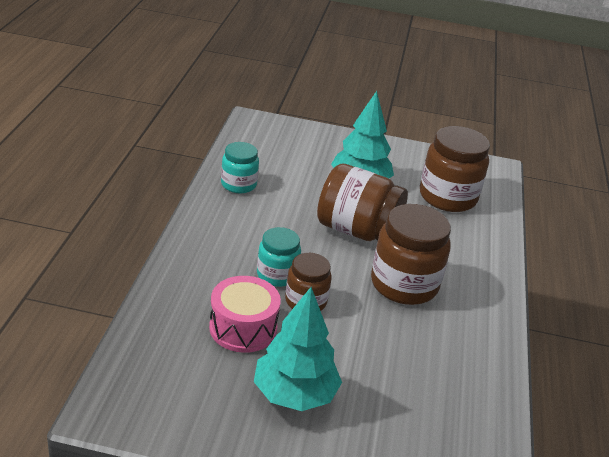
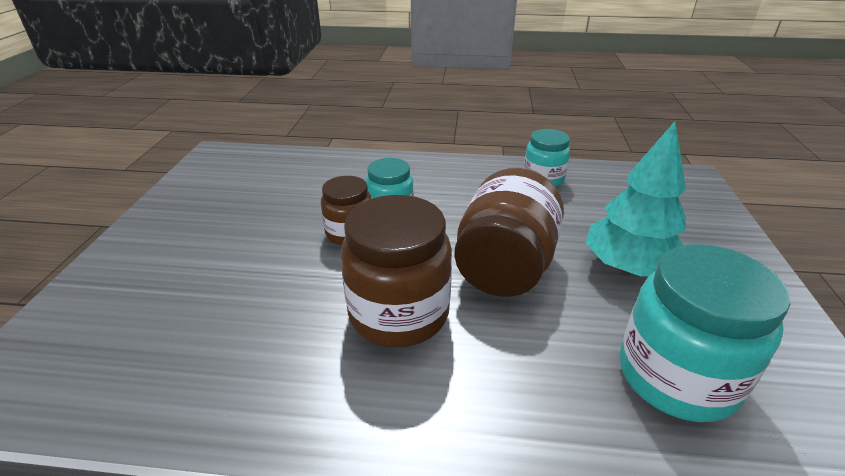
camera: 90 degrees right, 0 degrees up
pink drum [209,276,281,353] -> none
turquoise tree [254,287,342,411] -> none
brown jar [420,126,490,212] -> turquoise jar [620,244,790,422]

